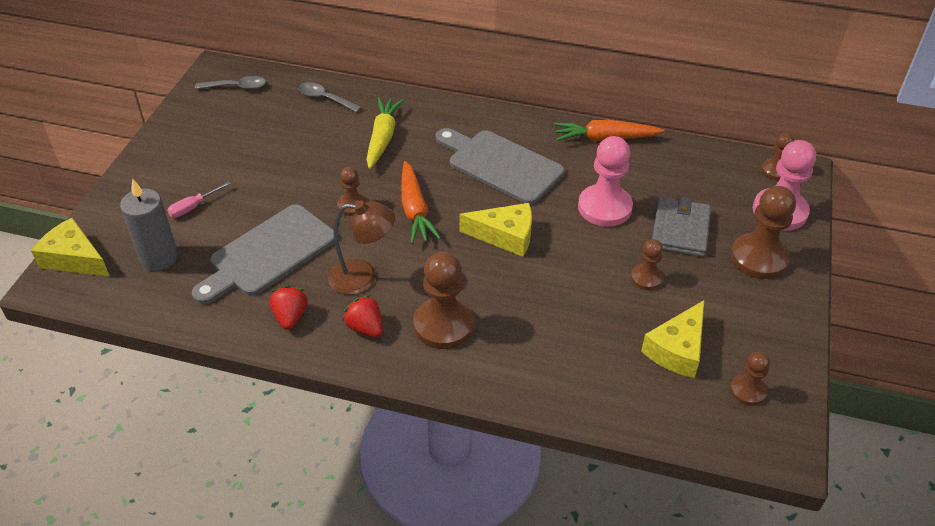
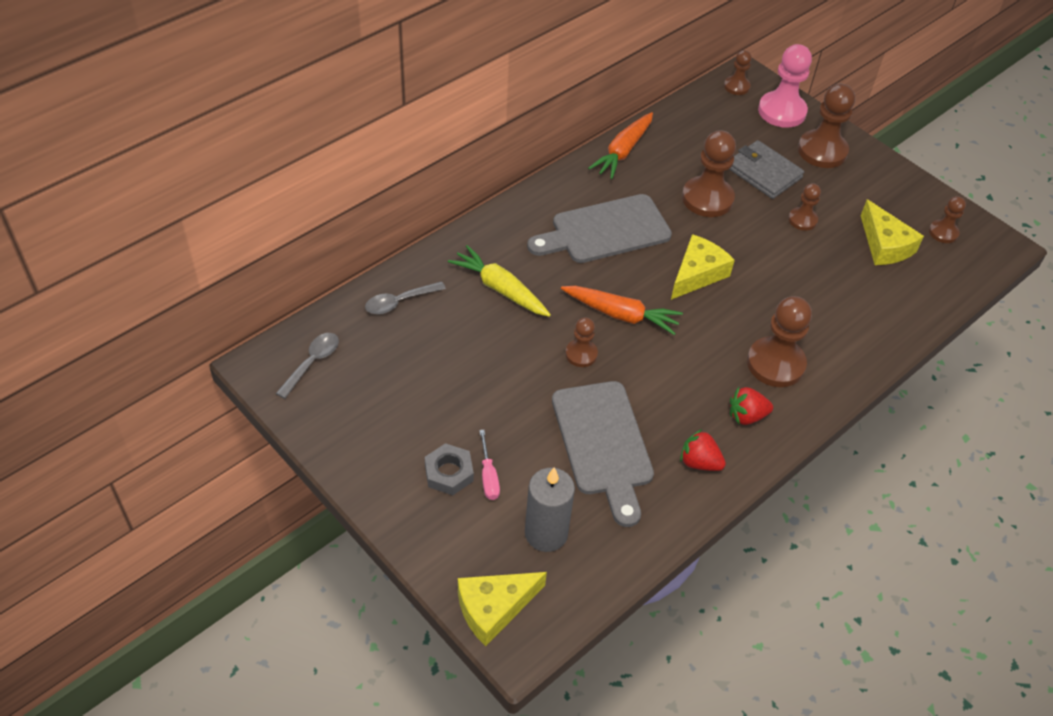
camera: 60 degrees left, 5 degrees up
brown lamp [328,200,395,295] -> none
pink pawn [578,136,633,227] -> brown pawn [682,130,736,217]
none -> grey nut [425,443,474,495]

